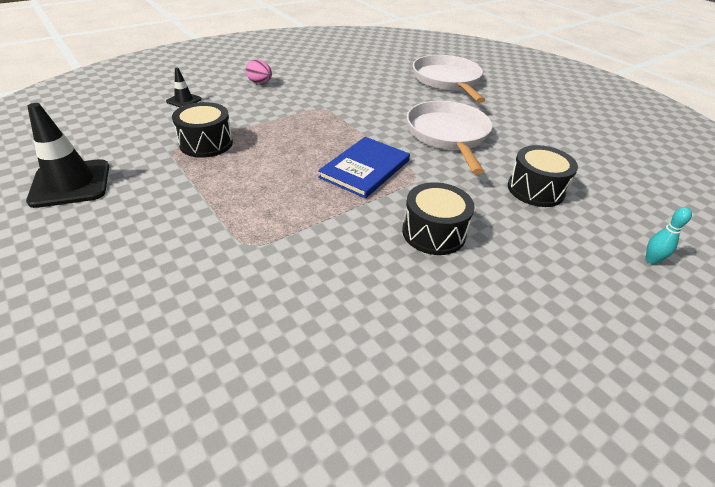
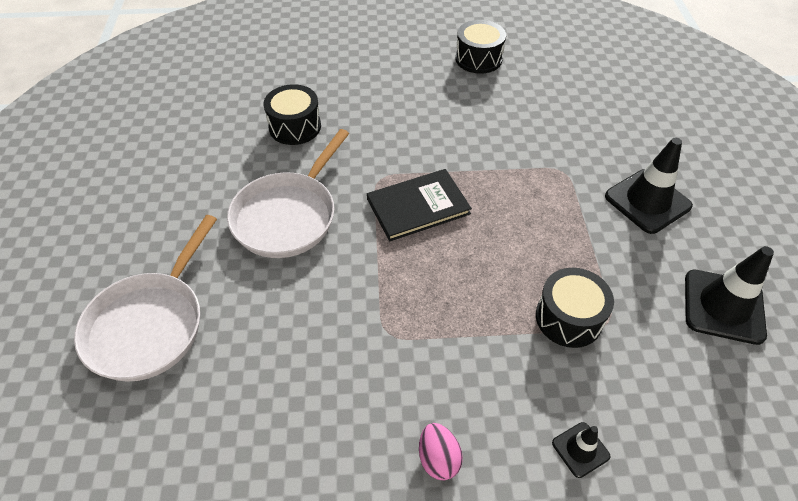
camera: 145 degrees left, 10 degrees up
blue book [318,137,410,198] -> black book [367,169,472,241]
black drum [402,182,475,255] -> black drum moved to [455,20,506,74]
turquoise bowling pin [646,207,692,264] -> none
none -> black traffic cone [605,138,693,234]

